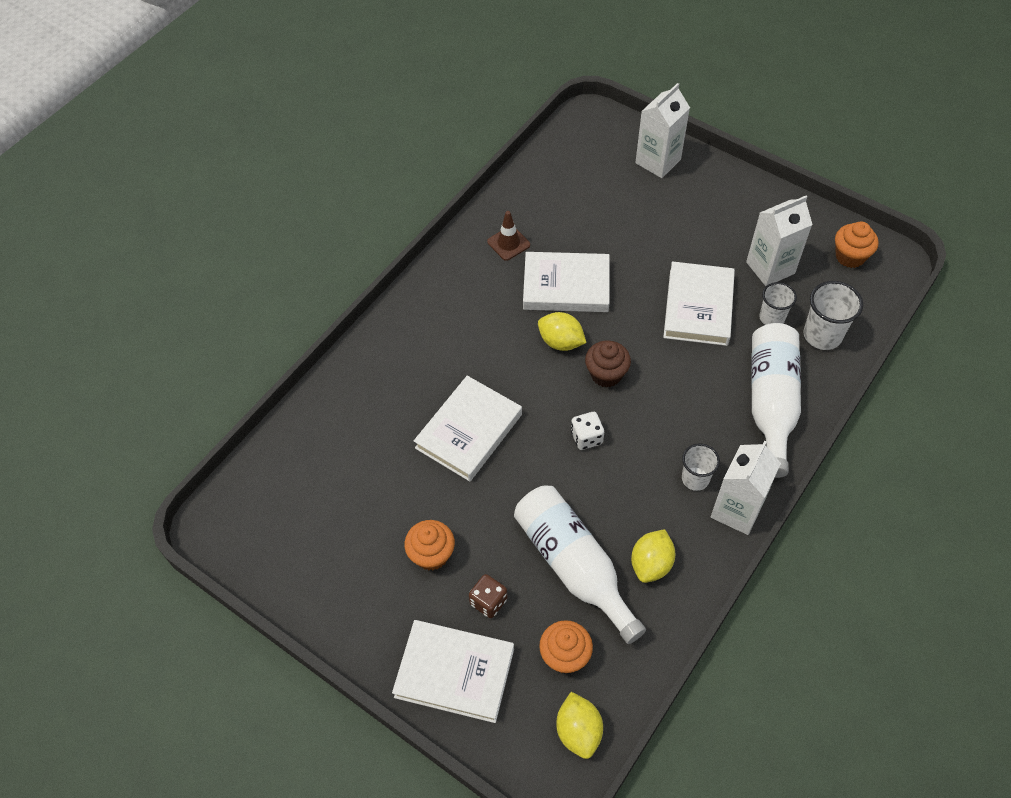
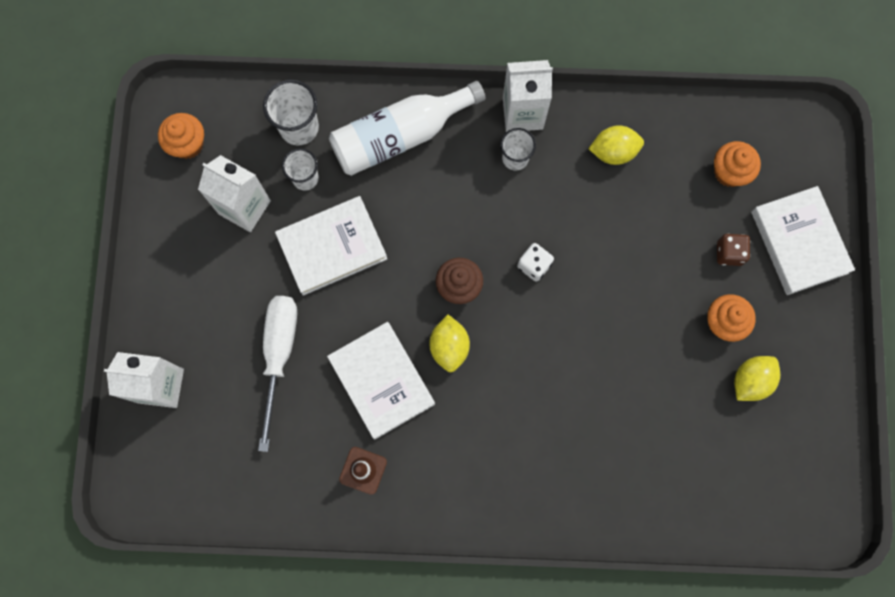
camera: 125 degrees left, 20 degrees up
white book [414,376,522,482] -> none
white bottle [514,485,646,644] -> none
yellow lemon [556,692,603,759] -> yellow lemon moved to [734,356,780,401]
none -> white screwdriver [258,296,297,452]

